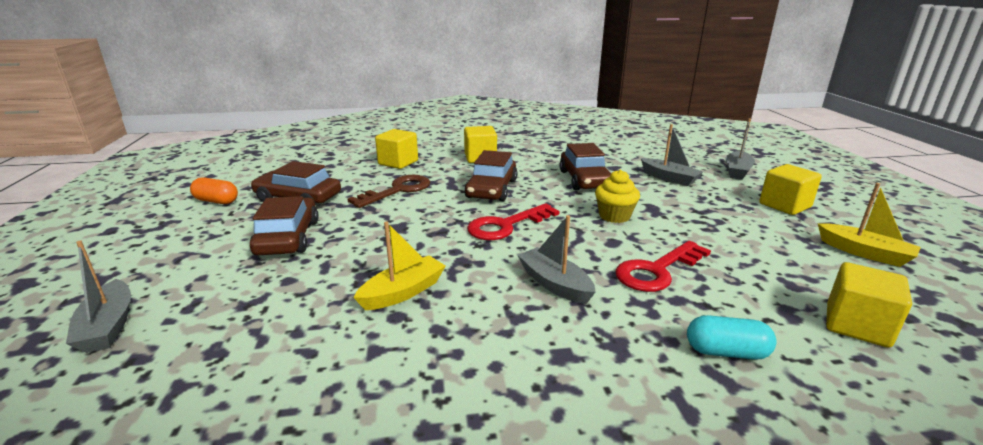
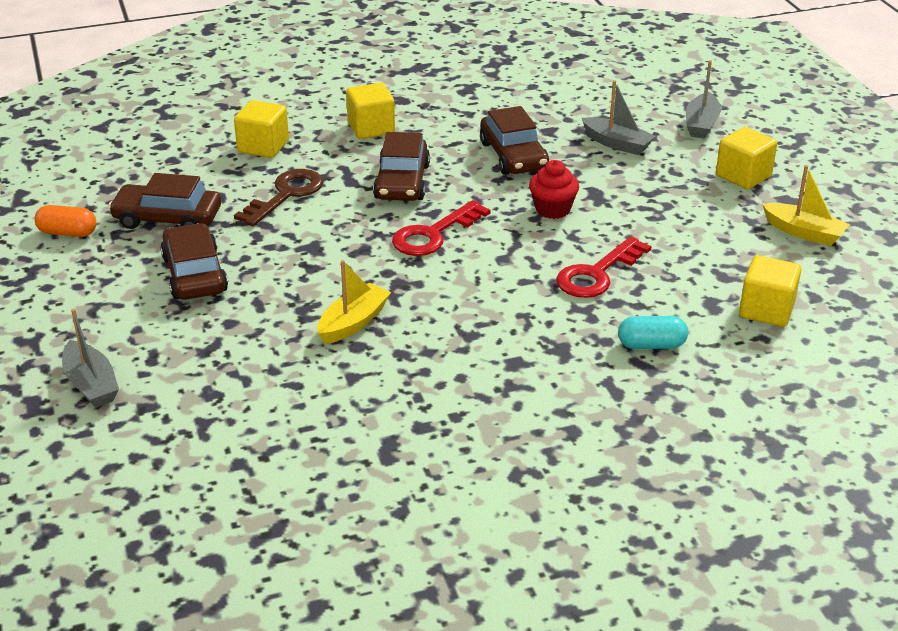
camera: 10 degrees left, 10 degrees up
grey boat [517,215,595,304] -> none
yellow cupcake [595,170,640,223] -> red cupcake [529,160,579,219]

